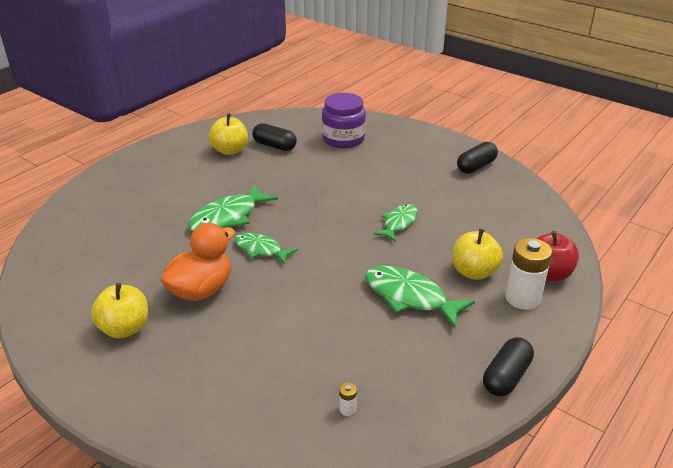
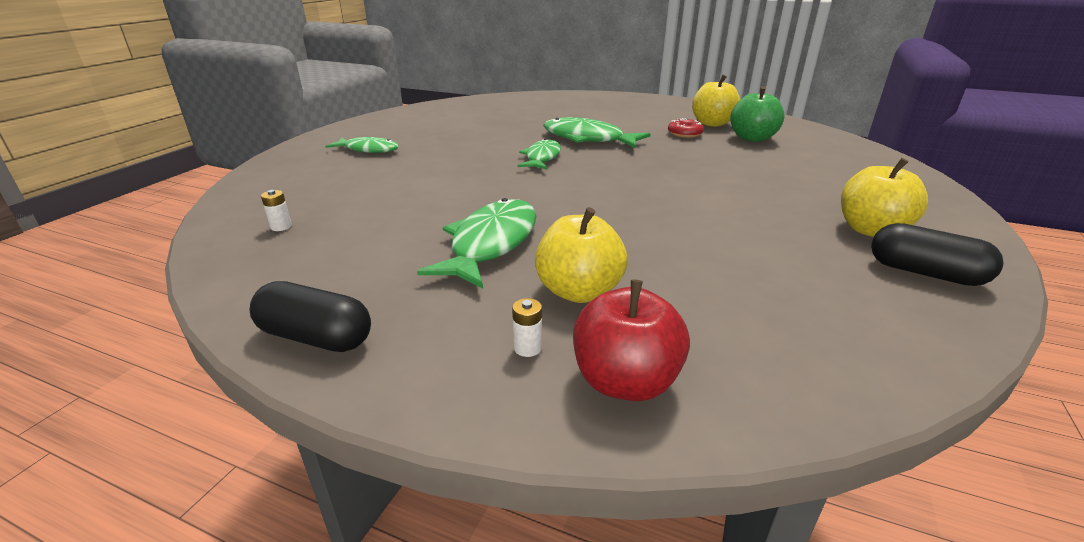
camera: 75 degrees right, 5 degrees down
yellow apple [91,283,148,339] -> yellow apple moved to [841,158,928,237]
orange duck [161,223,235,301] -> none
black capsule [252,123,297,151] -> green apple [730,86,785,142]
purple jar [322,93,366,149] -> none
green fish [374,204,418,242] -> green fish moved to [325,137,399,153]
white battery [505,238,552,310] -> white battery [512,298,542,357], size x0.41
none -> red donut [668,118,704,138]

